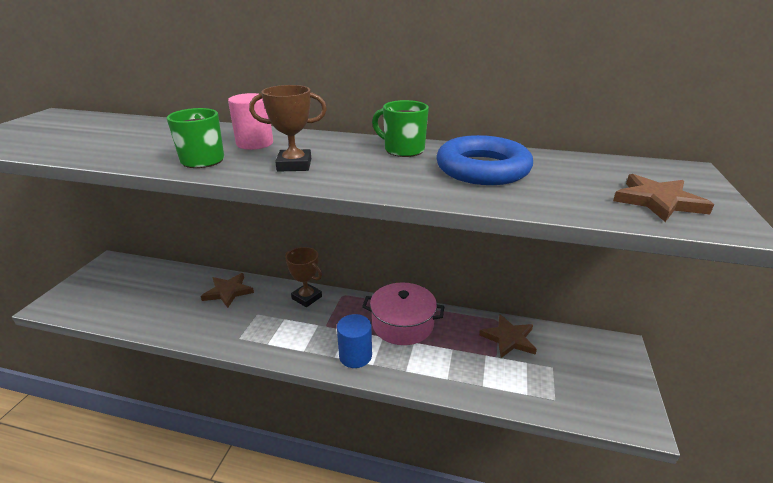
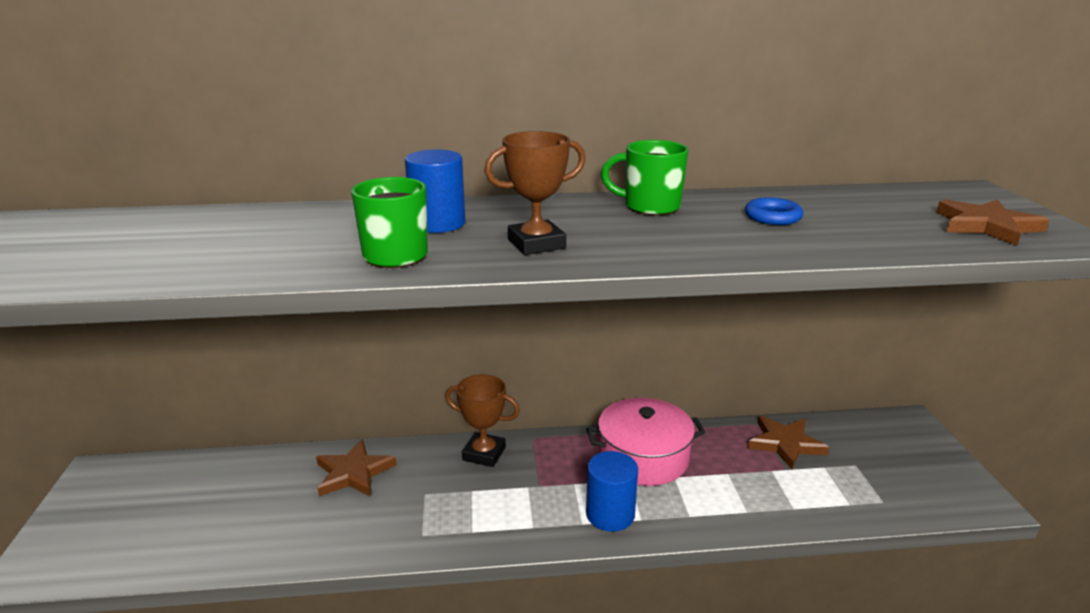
camera: 20 degrees left, 5 degrees down
pink cylinder [228,93,273,150] -> blue cylinder [405,149,465,233]
blue ring [437,135,533,185] -> blue ring [745,197,803,225], size x0.46

